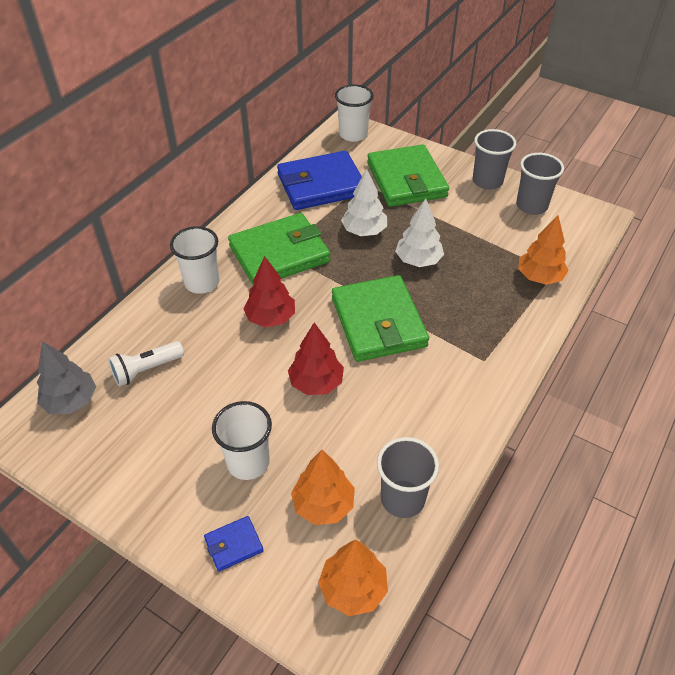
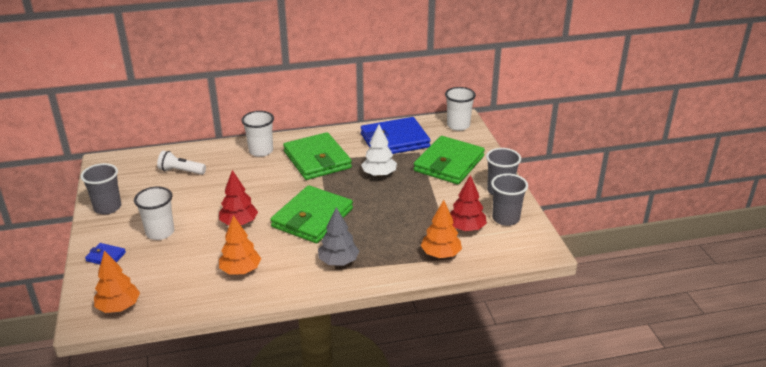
camera: 45 degrees right, 15 degrees down
grey tree [37,341,96,414] -> grey tree moved to [318,207,359,266]
green wallet [228,213,330,285] -> green wallet turned 45 degrees clockwise [283,132,352,180]
red tree [243,256,295,327] -> red tree moved to [450,175,487,231]
blue wallet [277,151,362,210] -> blue wallet turned 45 degrees counterclockwise [361,117,430,154]
orange tree [291,450,355,525] -> orange tree moved to [219,215,261,274]
grey cup [377,437,439,518] -> grey cup moved to [81,163,121,215]
white tree [395,198,444,267] -> none

